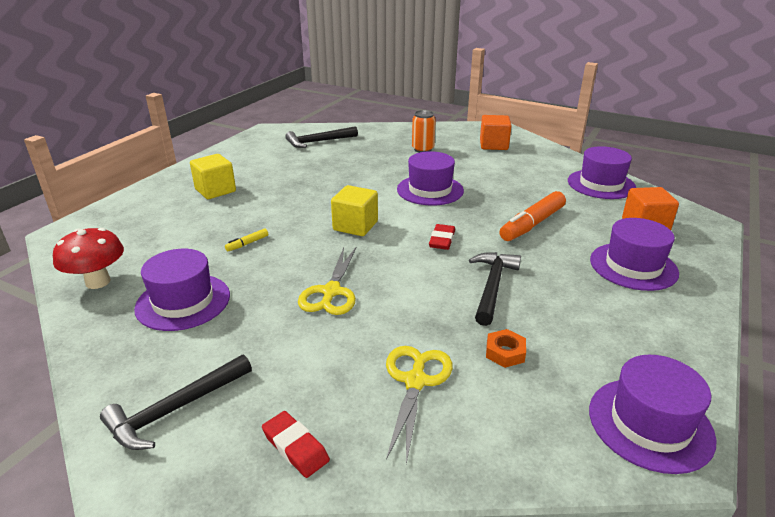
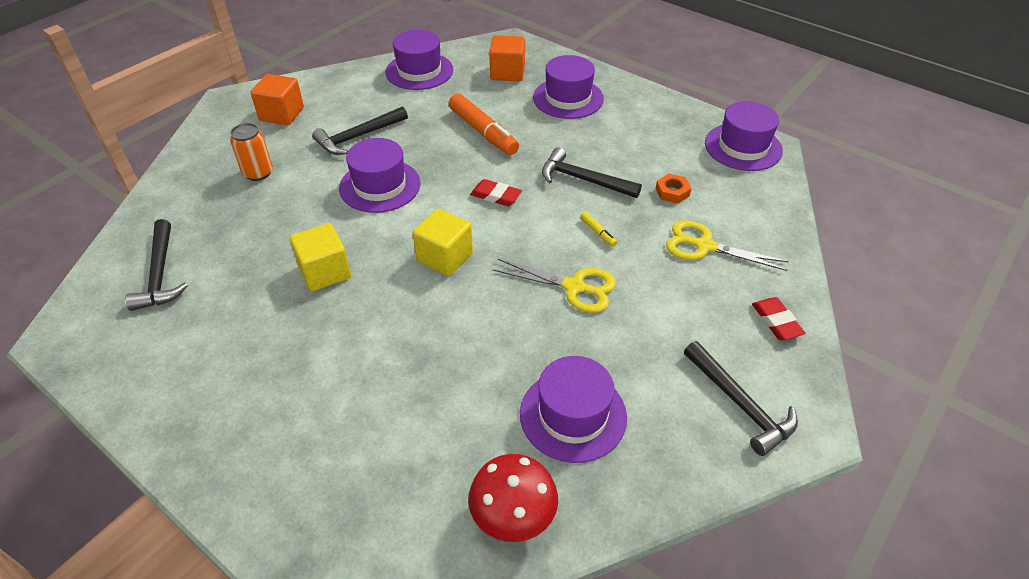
camera: 80 degrees left, 15 degrees up
yellow cube [190,154,236,199] -> yellow cube moved to [290,223,351,291]
yellow marker [225,228,268,251] -> yellow marker moved to [580,212,617,247]
red eraser [262,411,330,478] -> red eraser turned 75 degrees counterclockwise [752,297,805,340]
none -> black hammer [312,106,408,155]

